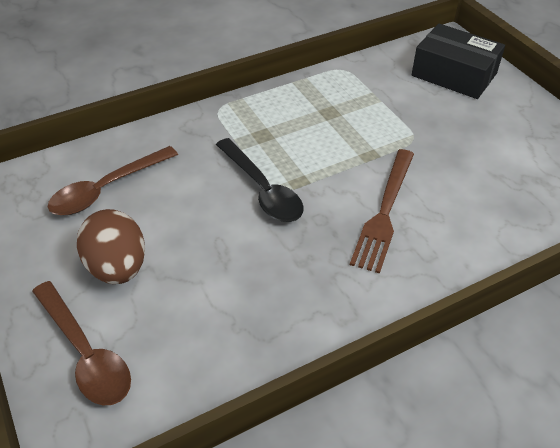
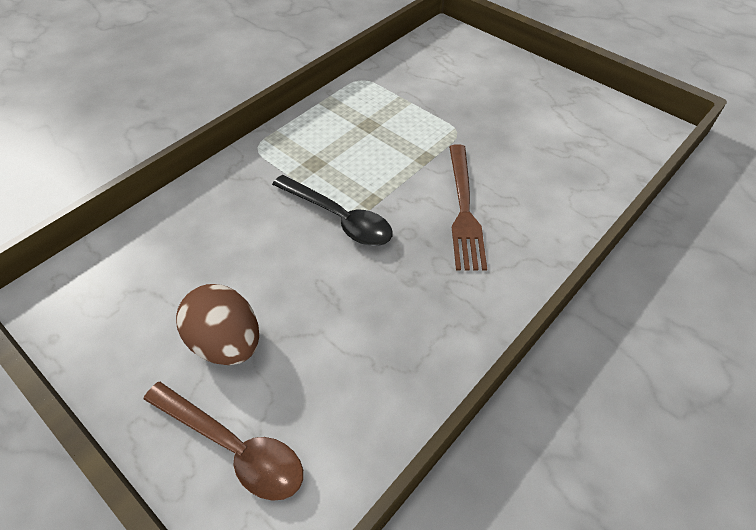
camera: 20 degrees left, 5 degrees up
brown spoon [48,146,178,215] -> none
black box [412,24,505,99] -> none

